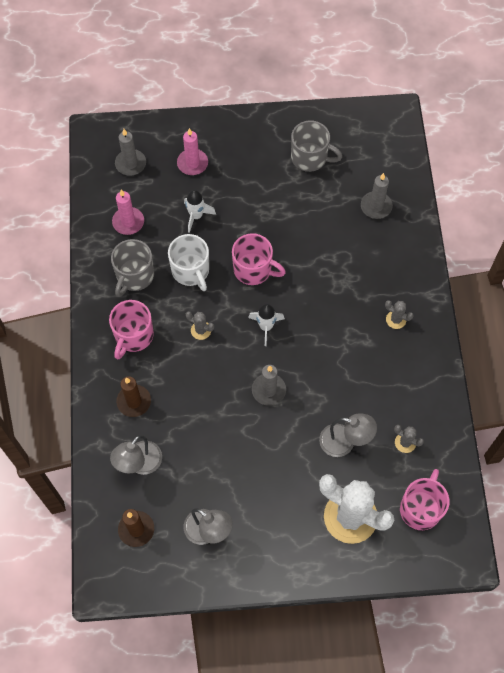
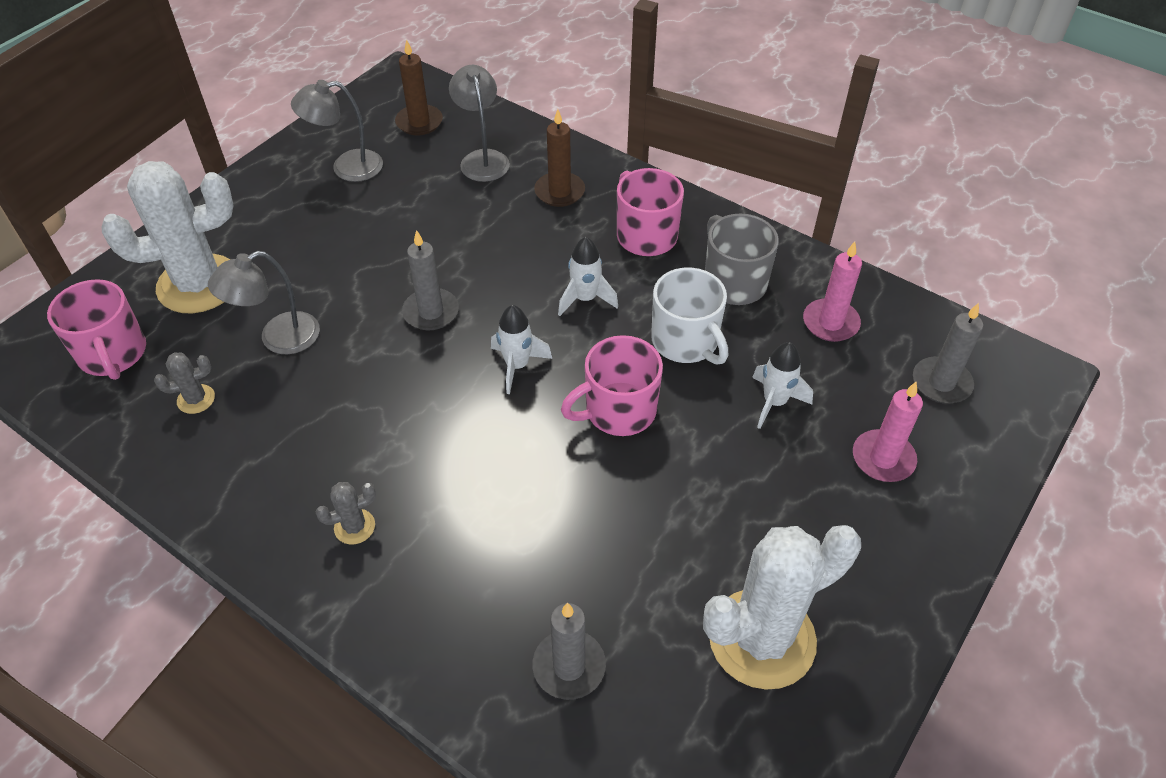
camera: 130 degrees right, 15 degrees down
white mug [168,234,209,291] -> white mug turned 135 degrees counterclockwise [651,268,728,365]
grey cactus [186,311,214,340] -> white rocket [558,237,618,316]
grey mug [291,120,342,172] -> white cactus [703,525,861,690]

